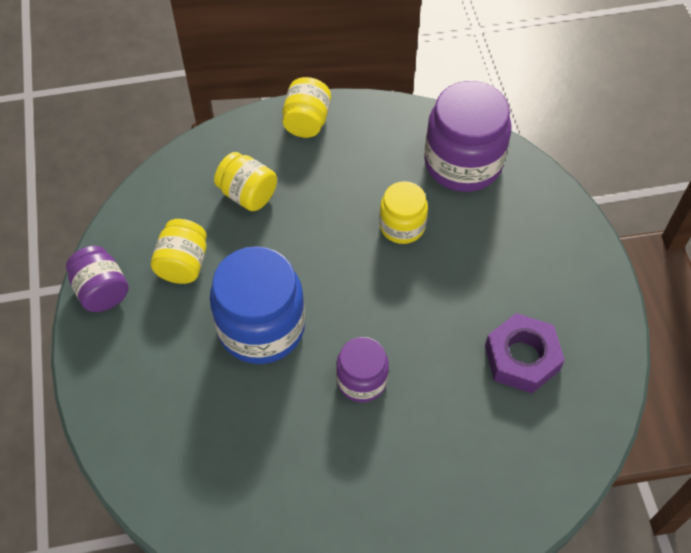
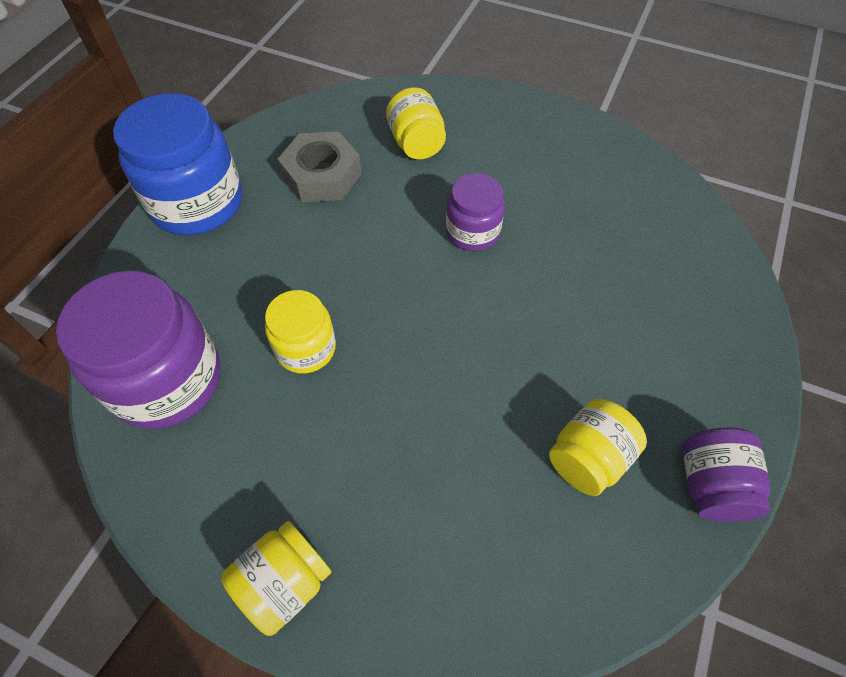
camera: 145 degrees left, 0 degrees up
blue jar [210,246,305,364] -> blue jar moved to [113,93,242,235]
yellow jar [214,152,277,211] -> yellow jar moved to [386,87,446,159]
purple nut [485,313,565,393] -> grey nut [278,131,362,202]

